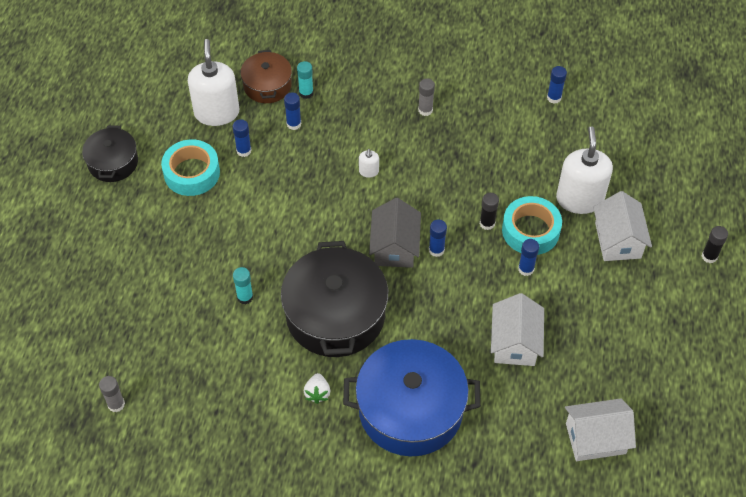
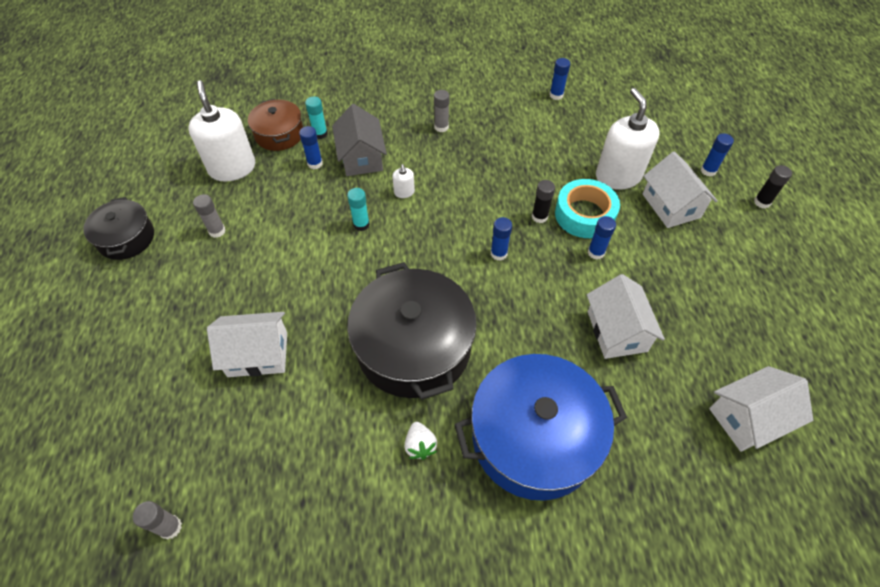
camera: 15 degrees left, 0 degrees up
turquoise tape [161,139,220,196] -> grey glue stick [193,194,226,238]
blue glue stick [232,119,252,157] -> blue glue stick moved to [701,133,734,176]
turquoise glue stick [233,267,253,304] -> turquoise glue stick moved to [347,188,370,231]
grey house [369,198,421,268] -> grey house moved to [332,104,387,176]
none -> white house [207,312,287,377]

